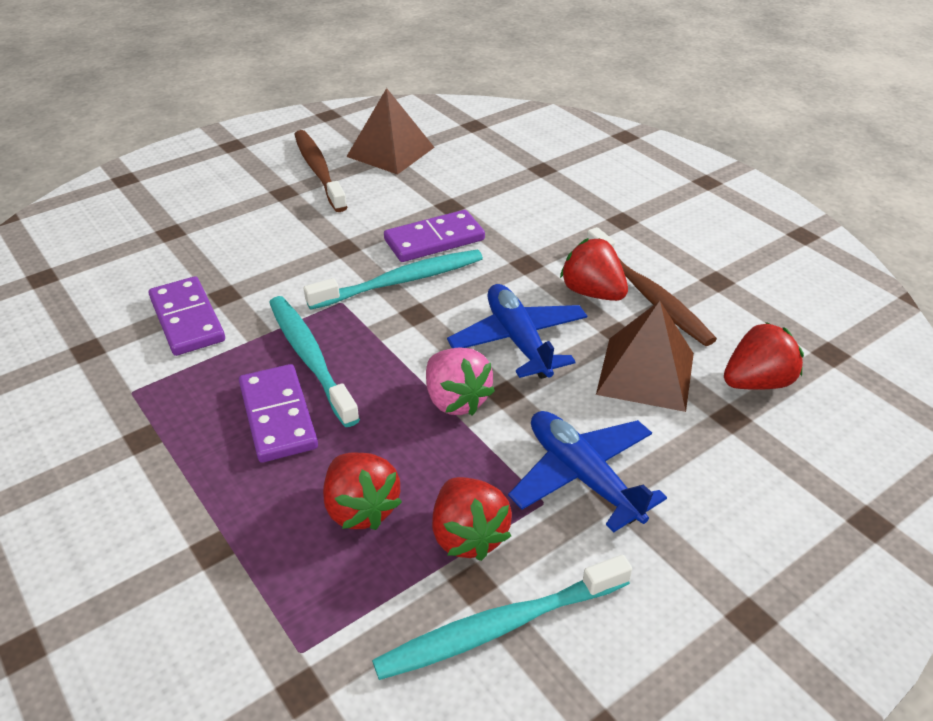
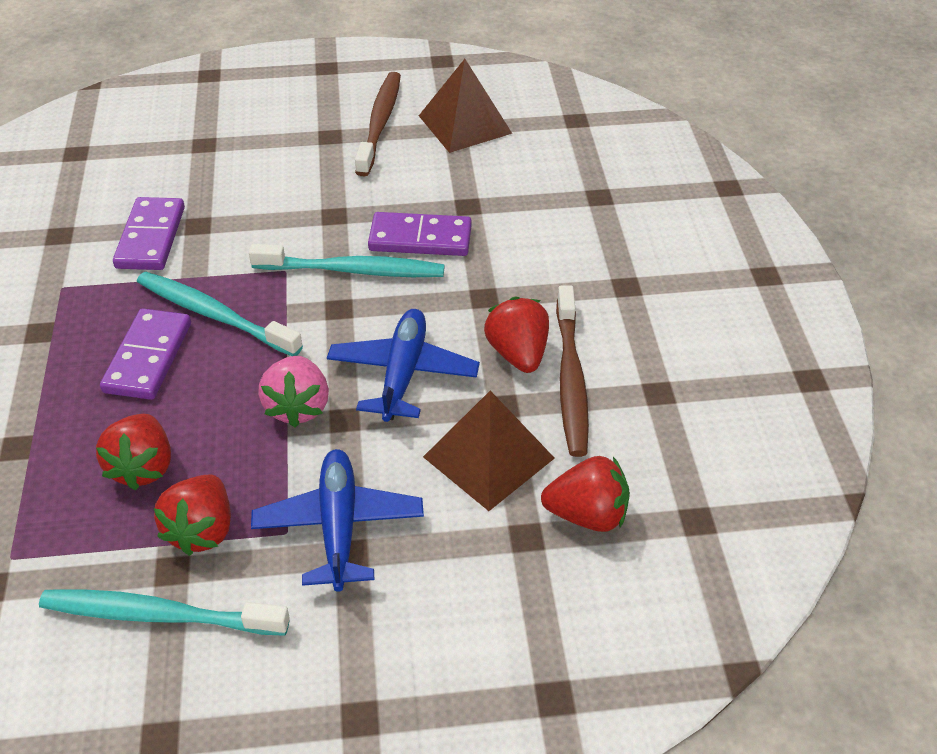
camera: 30 degrees right, 5 degrees up
turquoise toothbrush [269,296,360,427] -> turquoise toothbrush turned 60 degrees counterclockwise [137,272,303,356]

